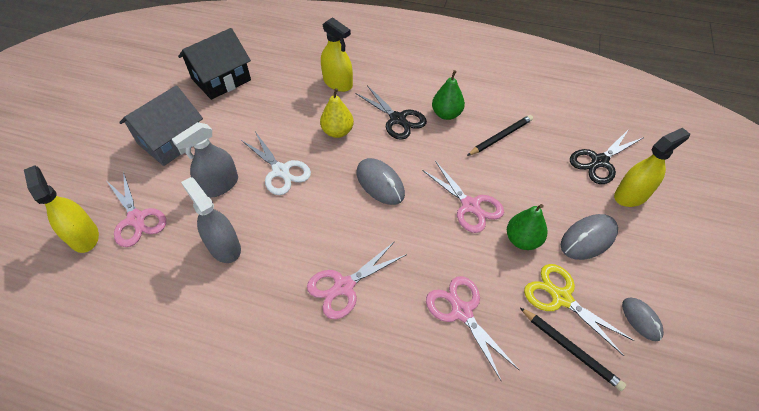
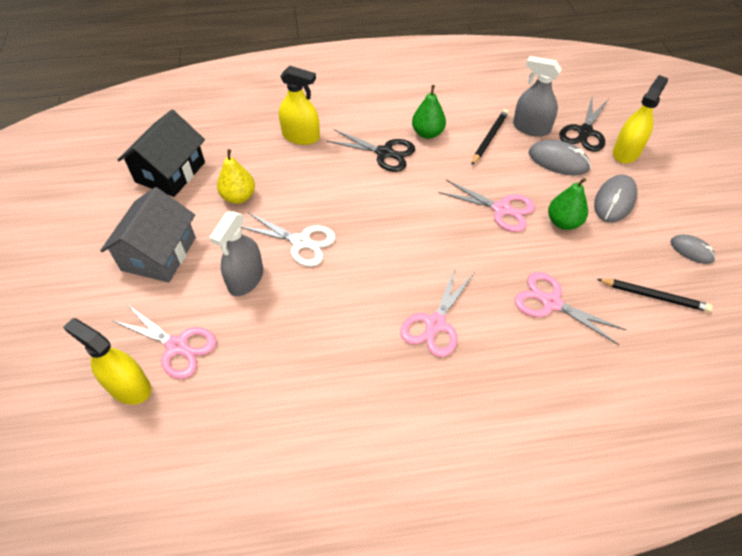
camera: 25 degrees left, 0 degrees up
grey spray bottle [181,177,241,263] -> grey spray bottle moved to [513,56,562,137]
yellow pear [320,88,354,138] -> yellow pear moved to [217,149,255,204]
grey mouse [357,158,405,205] -> grey mouse moved to [529,139,591,176]
yellow scissors [524,264,635,356] -> none

